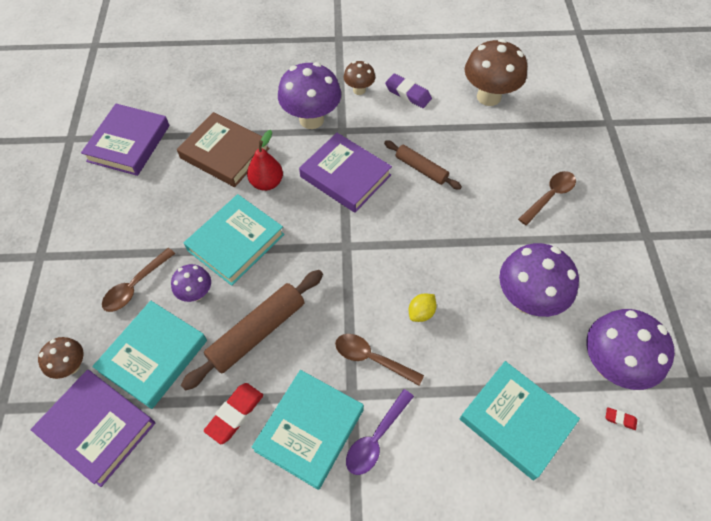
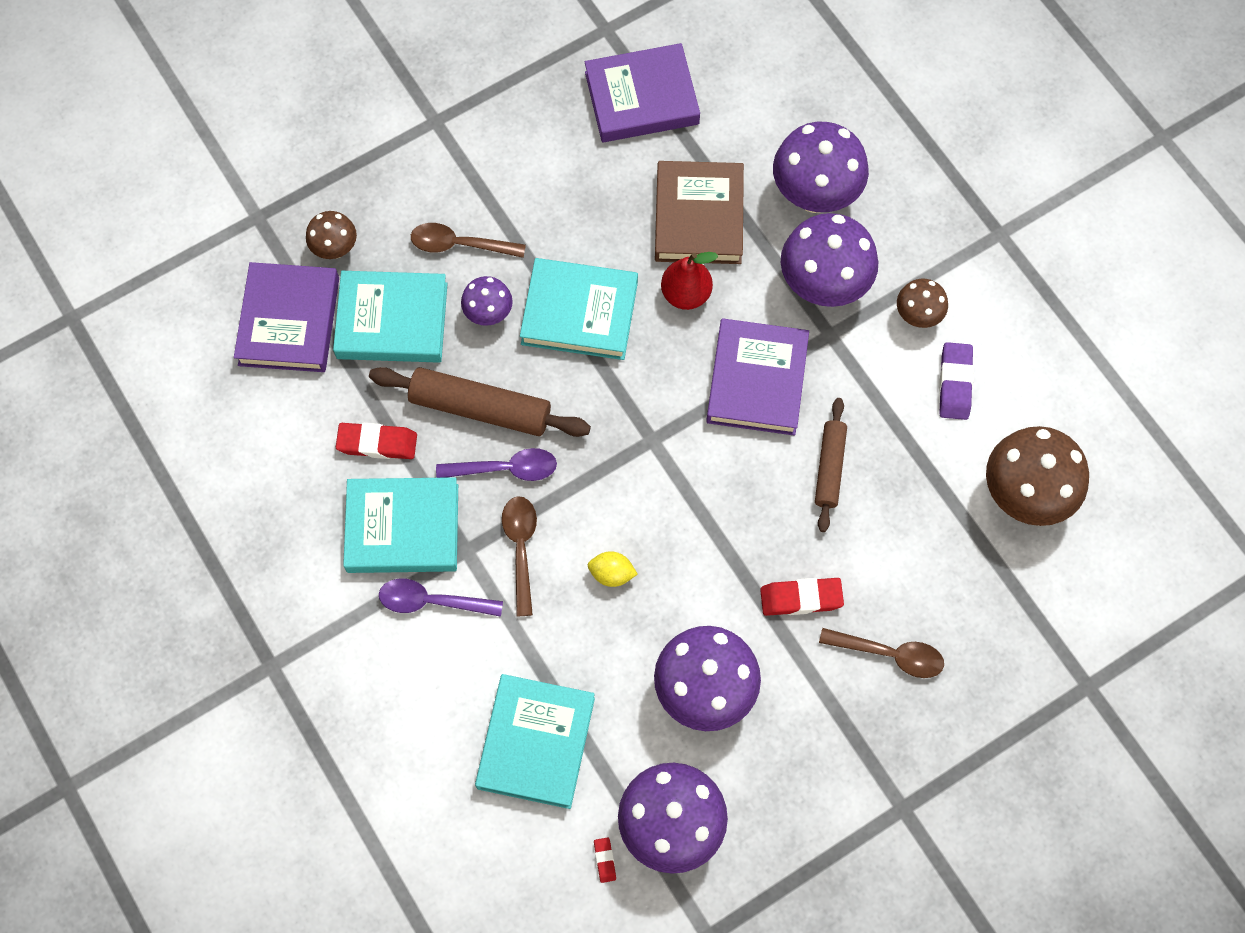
camera: 60 degrees right, 10 degrees up
none -> purple spoon [436,448,557,481]
none -> red eraser [760,578,844,616]
none -> purple mushroom [773,122,869,213]

